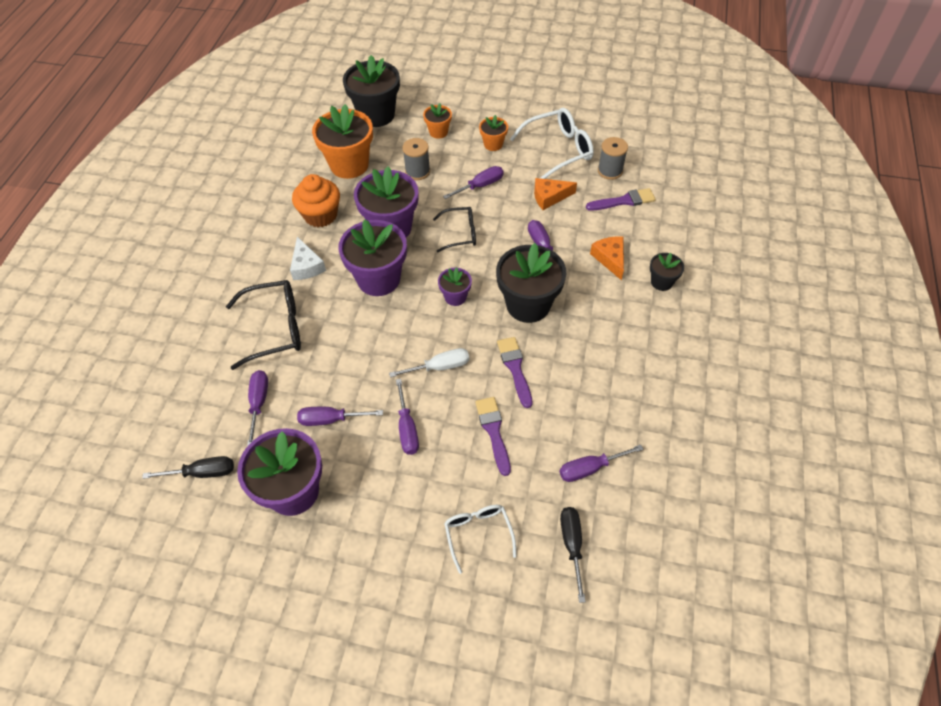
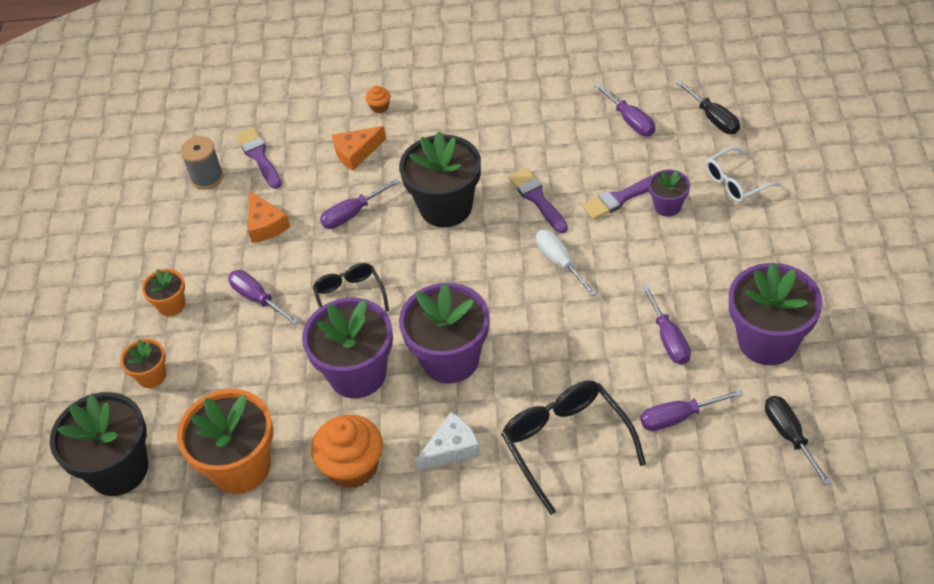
camera: 100 degrees left, 5 degrees down
purple screwdriver [396,379,419,455] -> none
grey spool [402,138,430,180] -> none
purple flower pot [438,267,472,306] -> purple flower pot moved to [648,169,690,217]
purple brush [497,337,532,408] -> purple brush turned 90 degrees clockwise [508,168,568,233]
white glasses [510,108,594,179] -> none
black screwdriver [560,507,586,603] -> black screwdriver turned 105 degrees counterclockwise [677,80,740,134]
black flower pot [650,253,684,291] -> orange cupcake [366,85,391,113]

